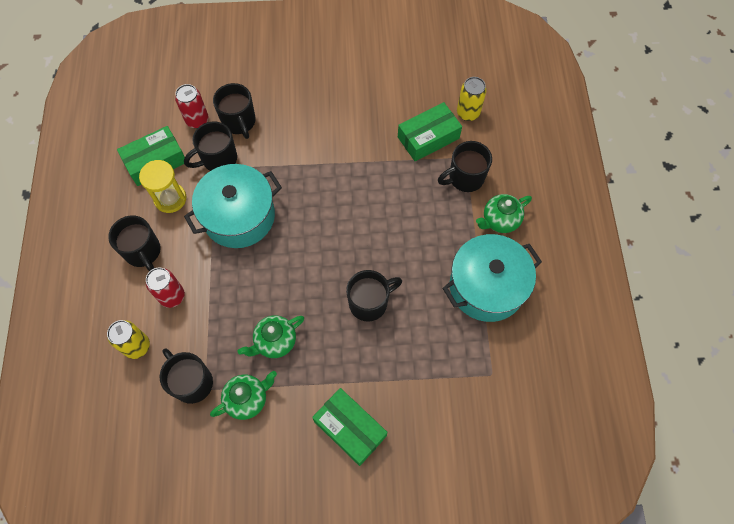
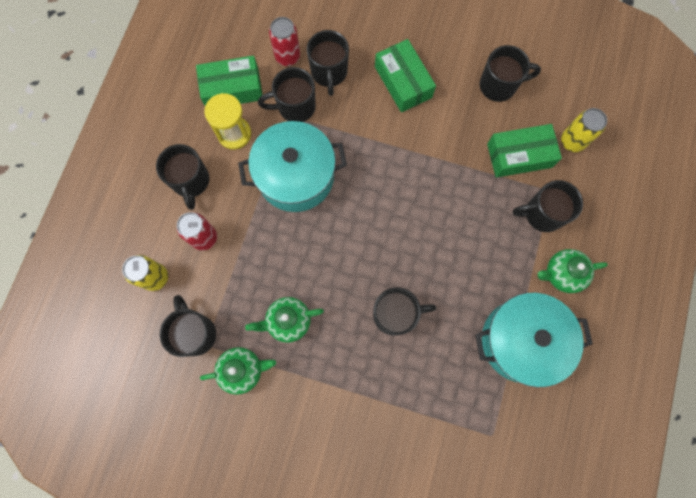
camera: 20 degrees right, 10 degrees up
green box [312,388,387,466] -> green box moved to [375,39,436,112]
none -> black mug [480,45,541,102]

